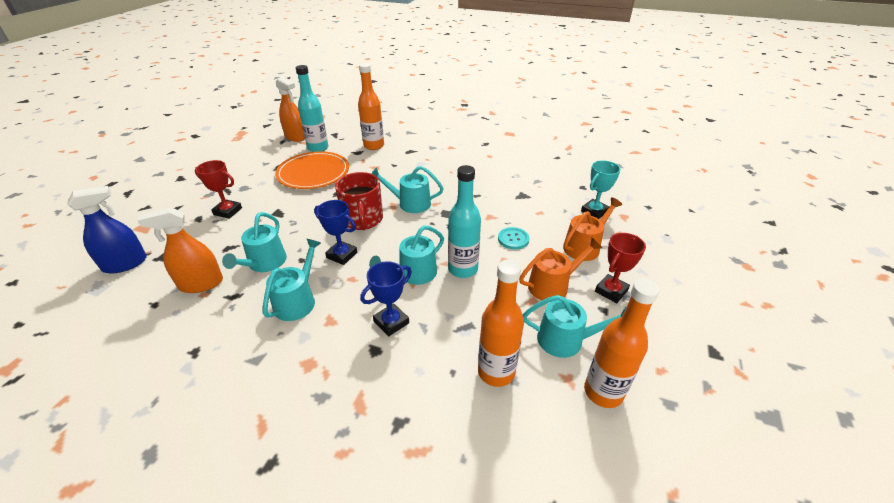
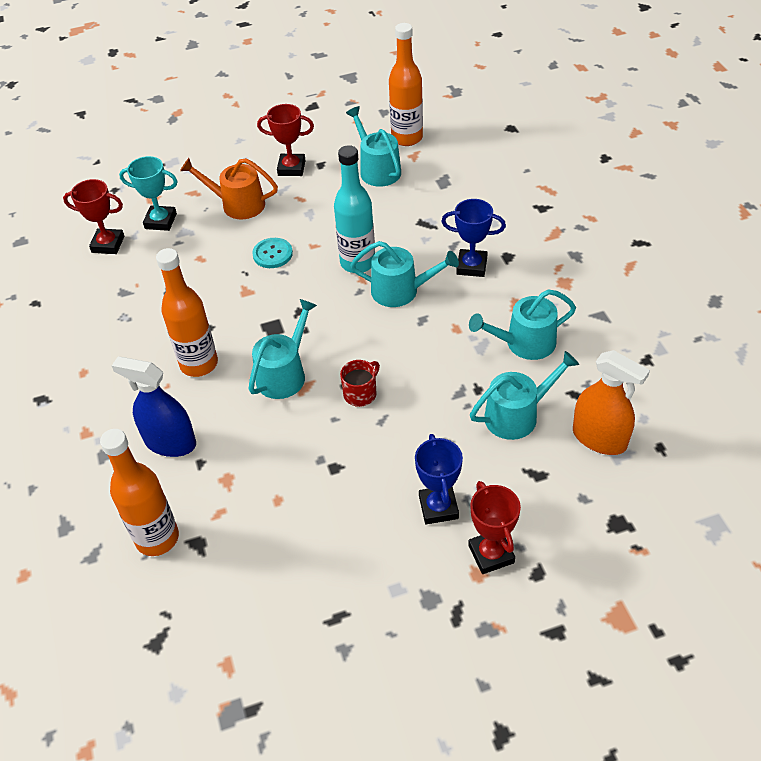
camera: 125 degrees left, 10 degrees up
blue spray bottle [67,186,147,274] -> blue spray bottle moved to [112,357,196,457]
orange plate [275,151,349,189] -> none
orange spray bottle [276,77,305,142] -> none
turquoise bottle [296,65,328,152] -> none
blue trophy [314,200,357,265] -> blue trophy moved to [415,434,463,524]
red mug [335,172,383,230] -> red mug [340,360,380,407], size x0.53
turquoise watering can [371,166,444,213] -> turquoise watering can turned 120 degrees counterclockwise [248,299,317,399]
orange bottle [478,260,524,387] -> orange bottle moved to [156,248,218,377]
orange watering can [519,238,602,300] -> none
none -> red trophy [63,179,124,254]

